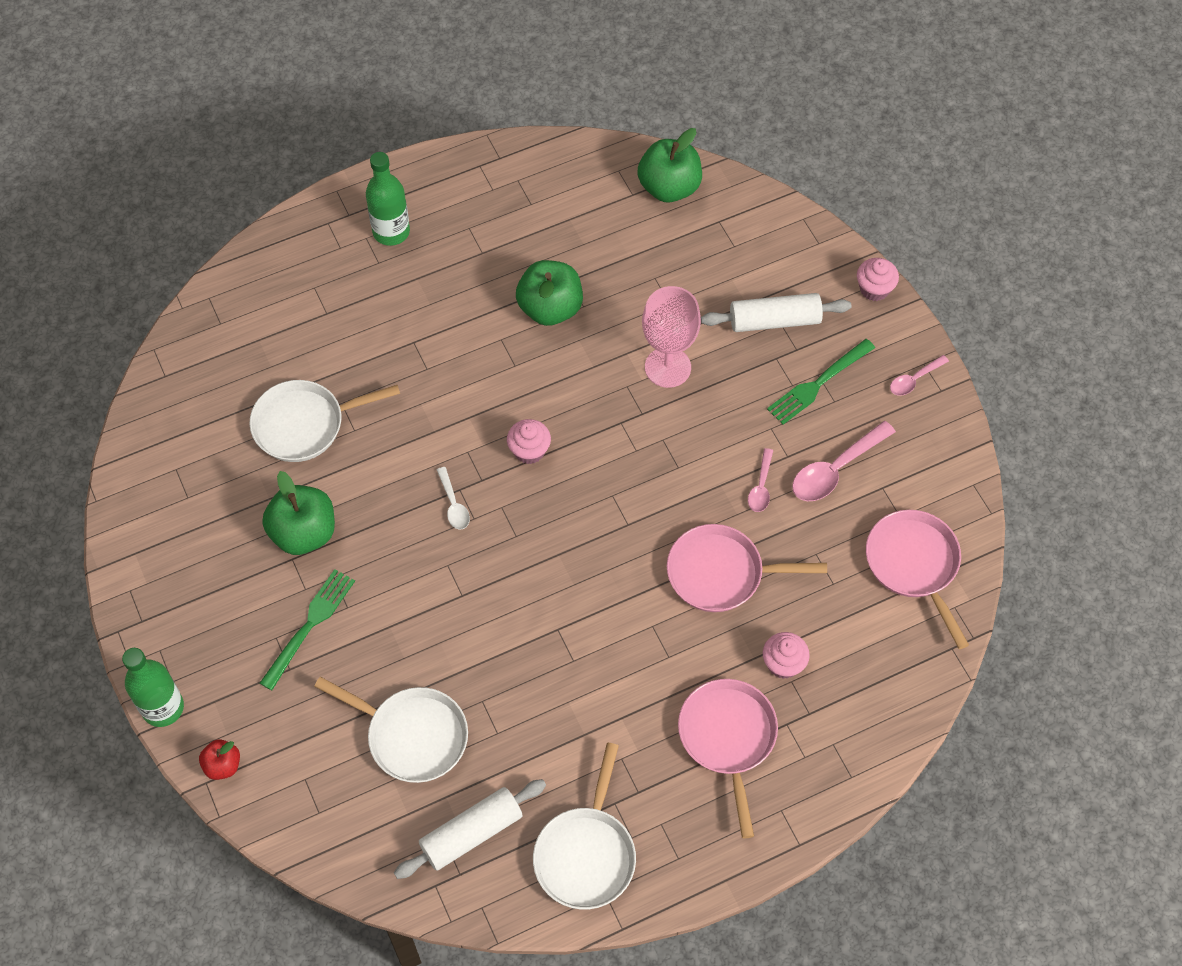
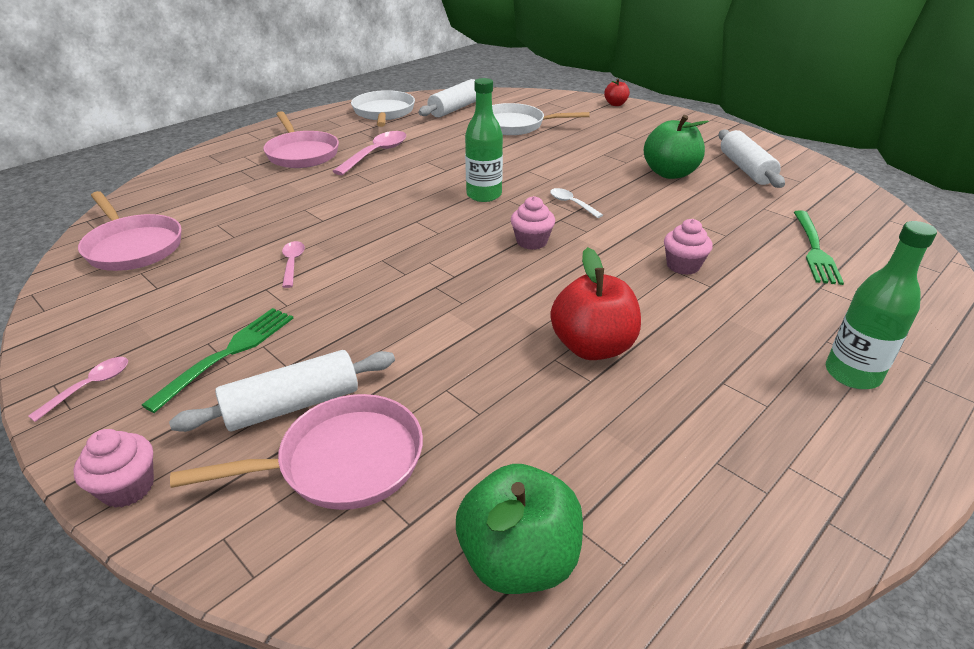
camera: 160 degrees right, 25 degrees down
green bottle [122,648,184,727] -> green bottle moved to [465,78,503,202]
white pan [249,380,400,462] -> none
green fork [260,569,355,690] -> green fork moved to [794,210,844,285]
green apple [516,260,583,326] -> red apple [550,247,641,360]
pink goblet [642,286,701,388] -> none
pink pan [667,524,827,612] -> pink pan moved to [170,394,423,510]
pink cupcake [763,632,810,679] -> pink cupcake moved to [664,219,713,275]
pink spoon [792,421,896,501] -> pink spoon moved to [333,131,406,175]
none -> white rolling pin [719,130,785,188]

